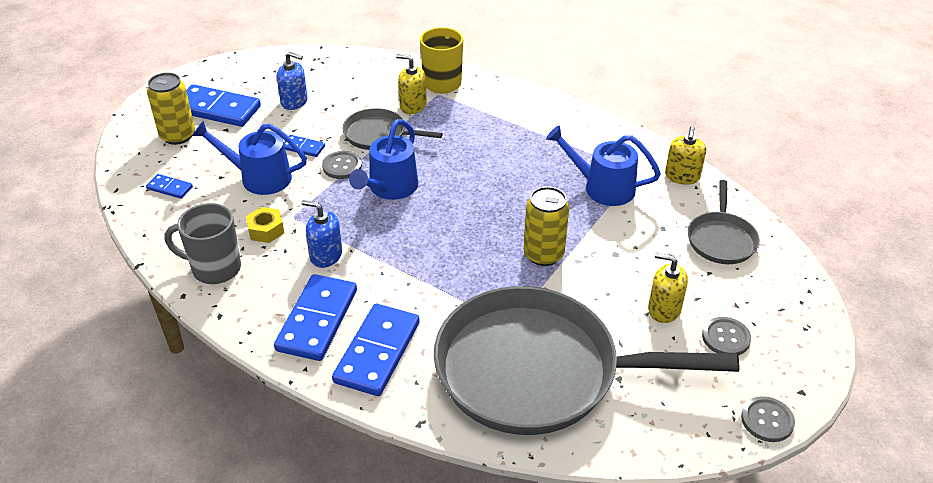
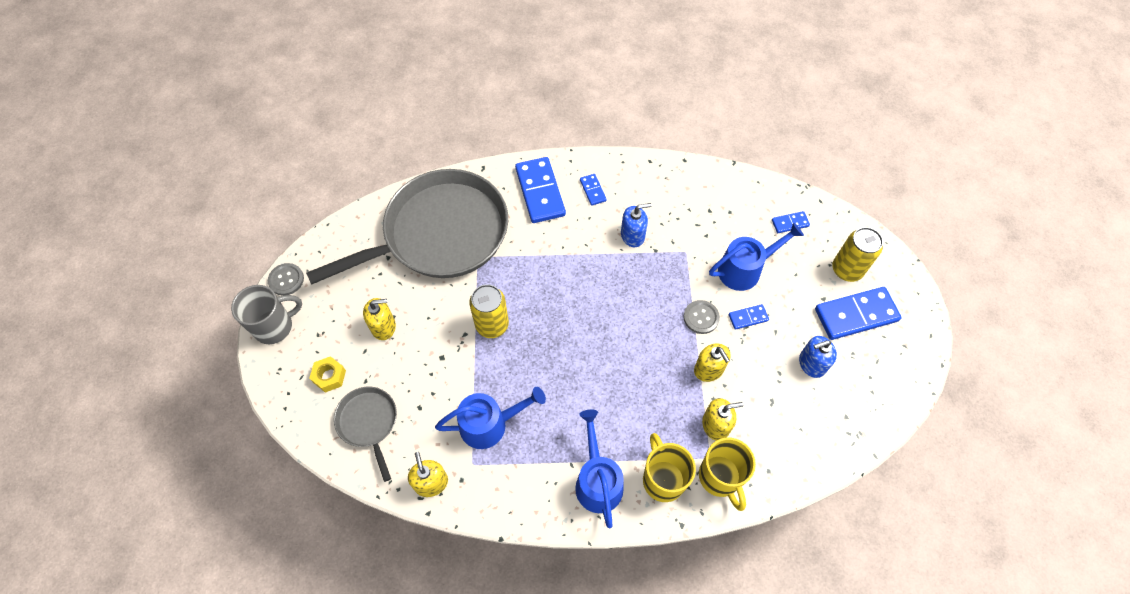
camera: 145 degrees right, 20 degrees up
grey mug [164,203,241,284] -> grey mug moved to [231,285,302,344]
yellow nut [246,207,284,243] -> yellow nut moved to [309,356,346,393]
blue domino [274,274,357,361] -> blue domino [580,174,607,206], size x0.48
grey pan [343,108,443,150] -> yellow soap dispenser [694,343,731,382]
blue watering can [349,119,418,200] -> blue watering can moved to [575,410,624,529]
grey button [702,317,751,355] -> none
none -> yellow mug [643,433,696,502]

